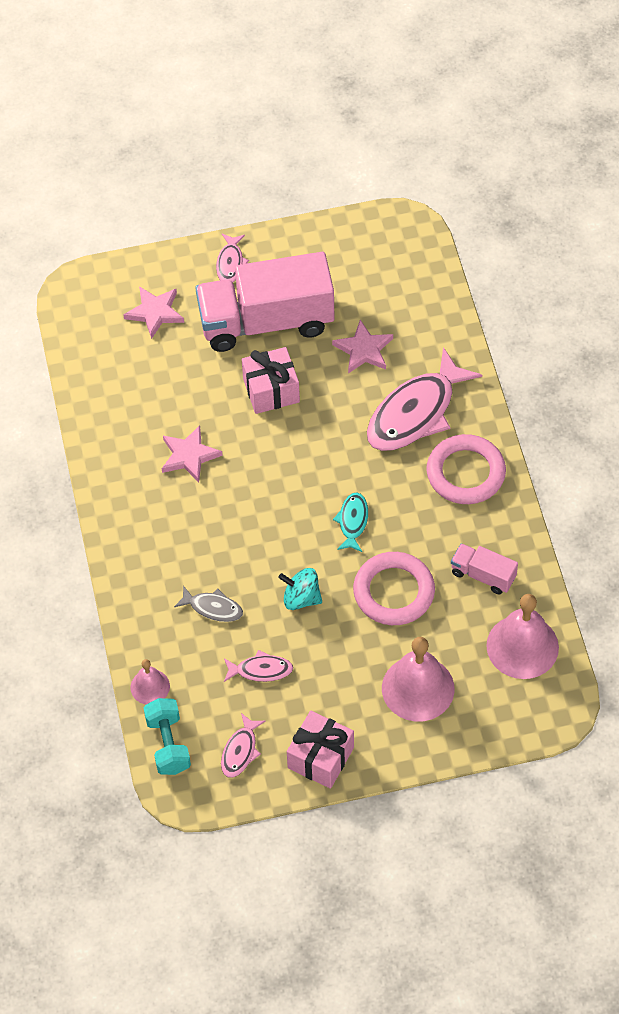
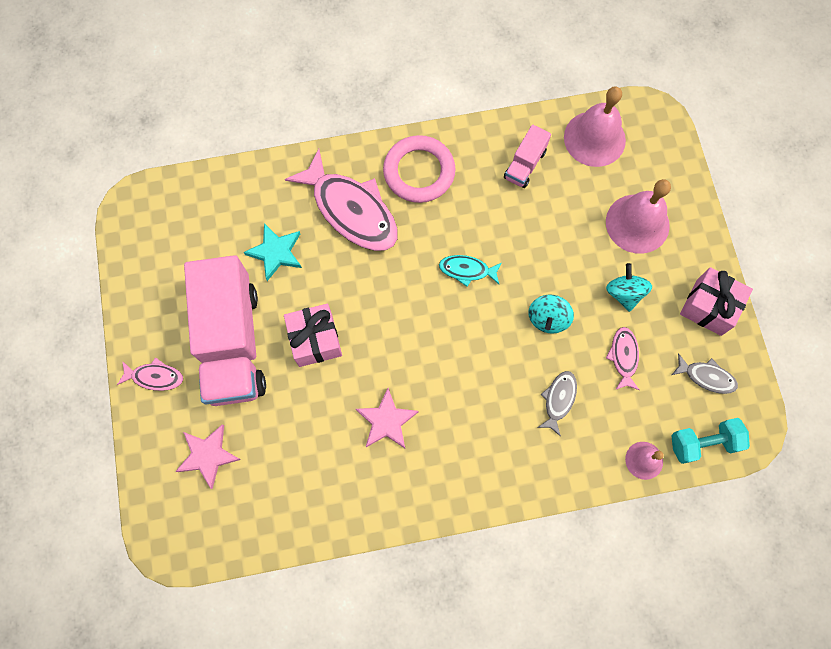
camera: 90 degrees left, 15 degrees up
pink fish [221,713,265,778] -> grey fish [672,353,738,394]
pink star [332,320,393,373] -> turquoise star [243,223,302,281]
pink ring [353,552,435,625] -> none
none -> turquoise spinning top [606,263,652,312]

